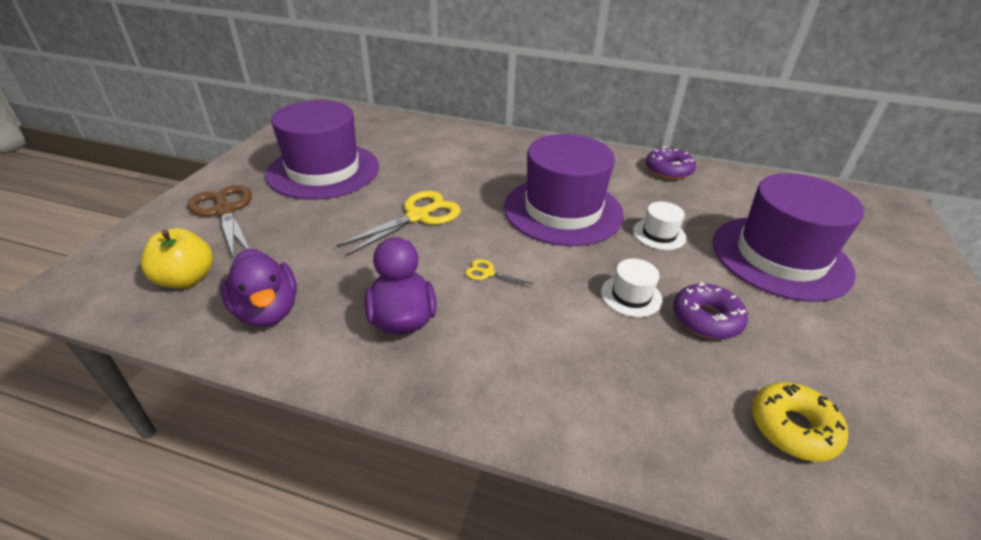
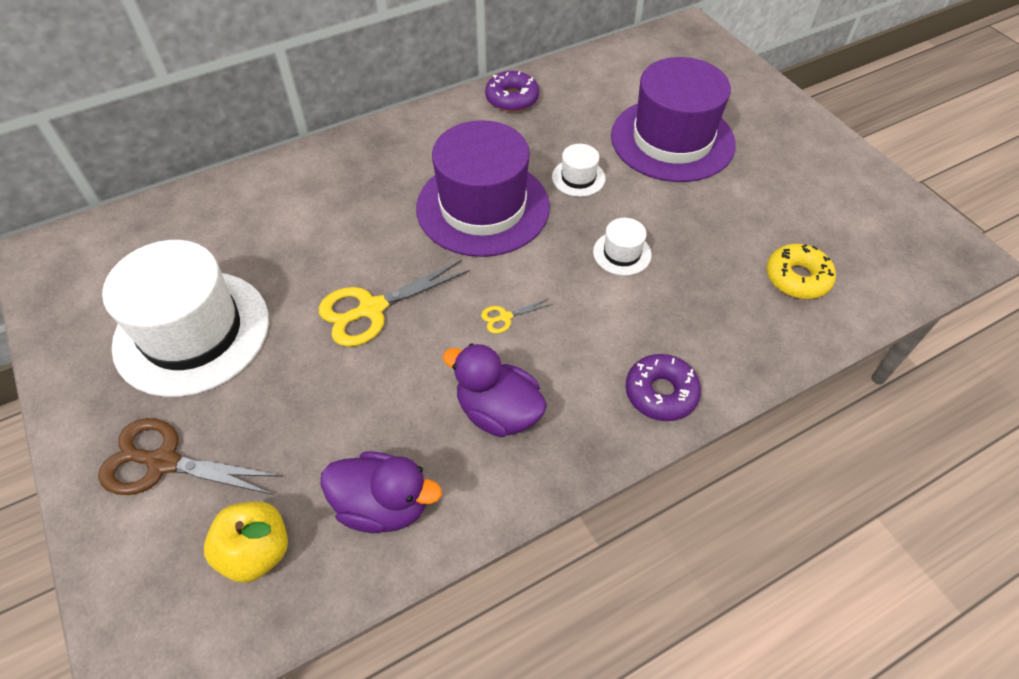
camera: 45 degrees left, 15 degrees up
purple hat [266,100,379,200] -> white hat [102,240,269,397]
yellow scissors [336,191,461,256] -> yellow scissors turned 120 degrees counterclockwise [319,260,470,347]
purple donut [673,282,748,339] -> purple donut moved to [625,354,701,421]

